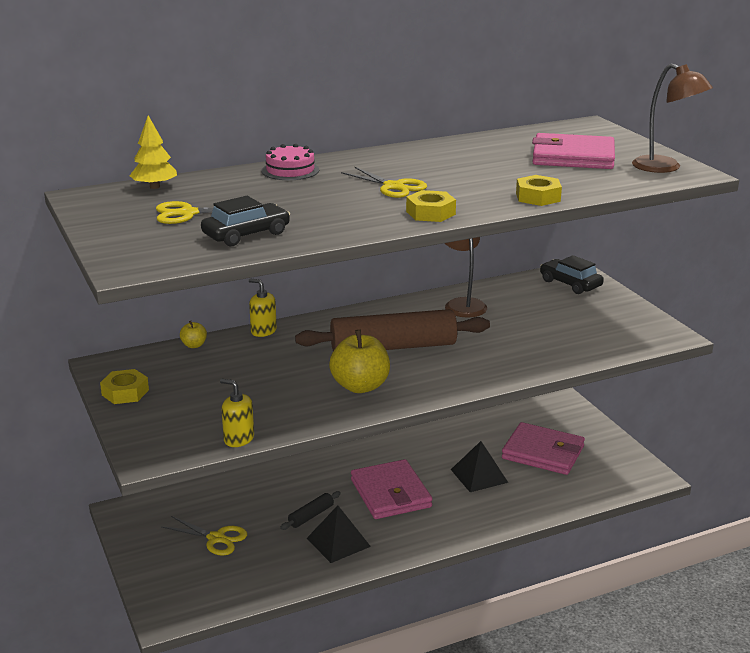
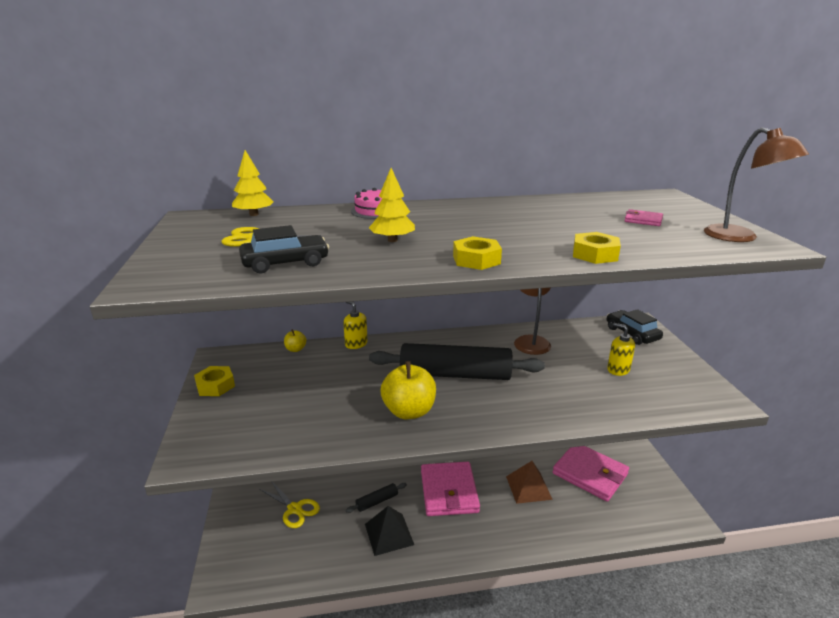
camera: 15 degrees right, 0 degrees up
yellow soap dispenser [220,379,254,447] -> yellow soap dispenser moved to [607,323,635,376]
brown rolling pin [295,309,490,351] -> black rolling pin [369,343,545,380]
yellow scissors [341,167,427,198] -> none
black pyramid [451,441,508,492] -> brown pyramid [506,461,553,504]
pink wallet [532,133,615,169] -> pink wallet [625,209,663,226], size x0.44
none -> yellow tree [369,168,415,242]

